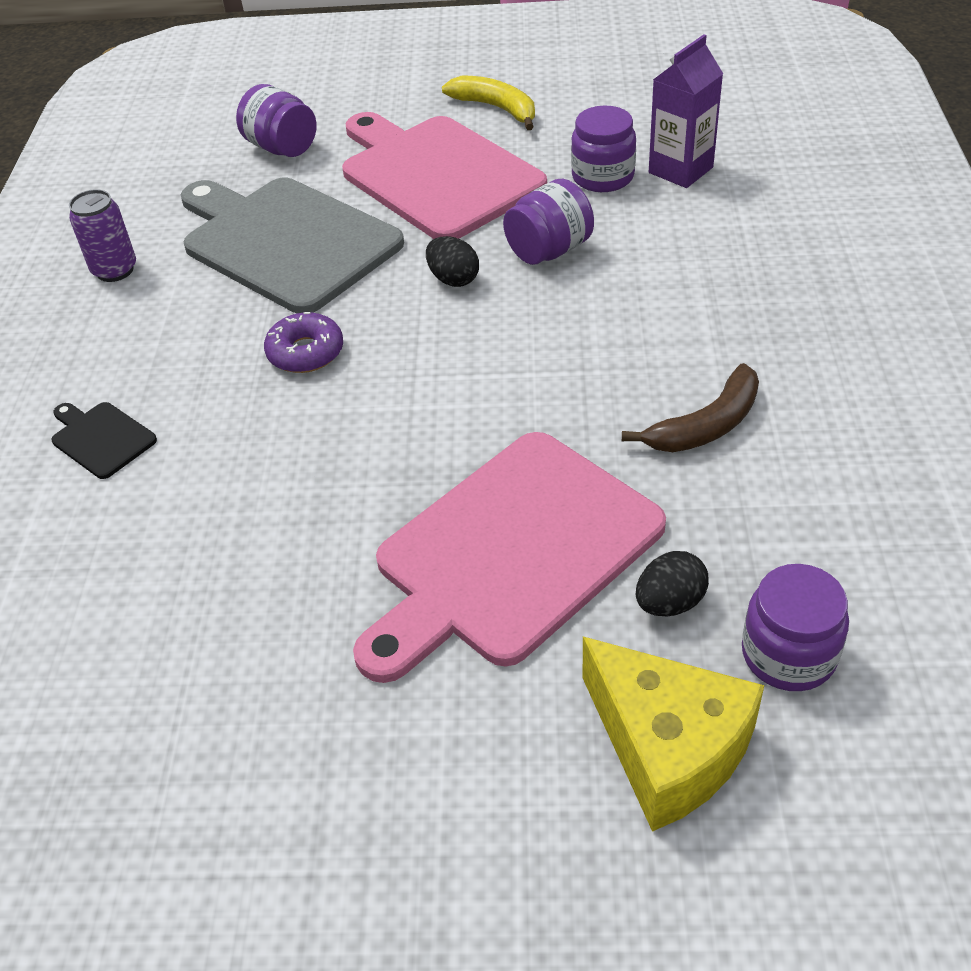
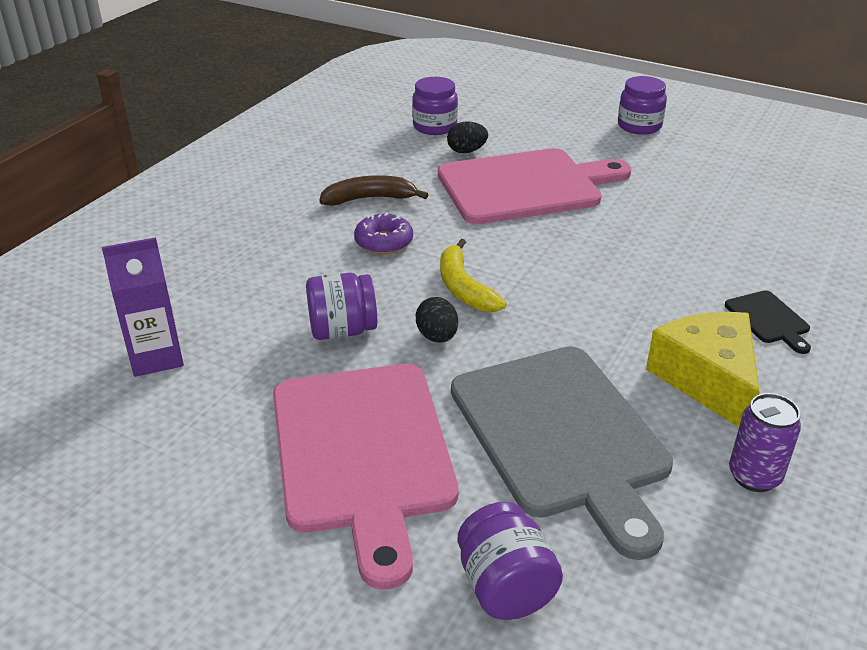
camera: 155 degrees left, 10 degrees down
purple donut [264,312,343,373] -> purple donut moved to [354,212,413,254]
yellow banana [442,76,535,130] -> yellow banana moved to [440,239,507,312]
purple jar [571,106,636,192] -> purple jar moved to [618,76,667,135]
yellow cheese [583,636,764,832] -> yellow cheese moved to [646,312,760,427]

